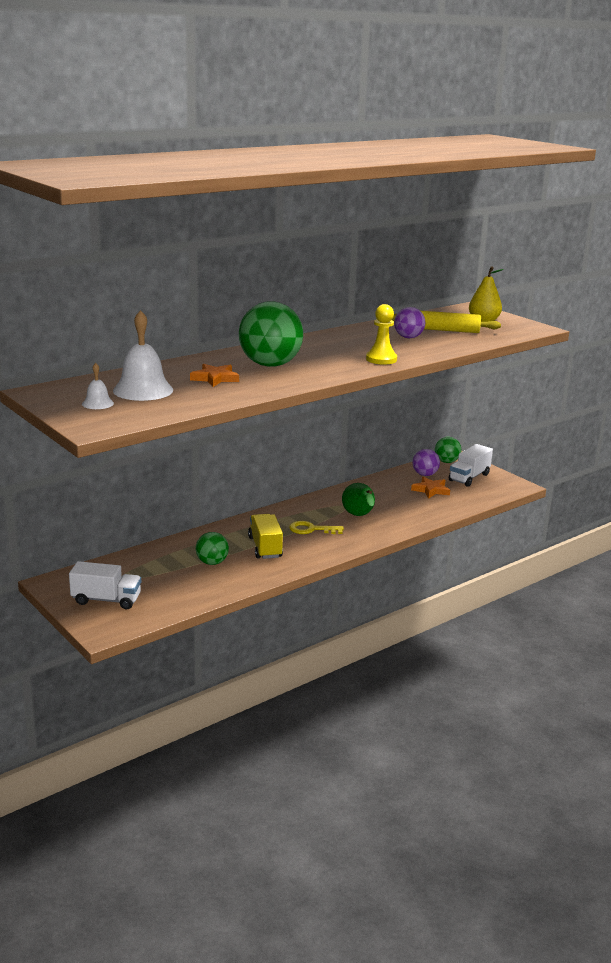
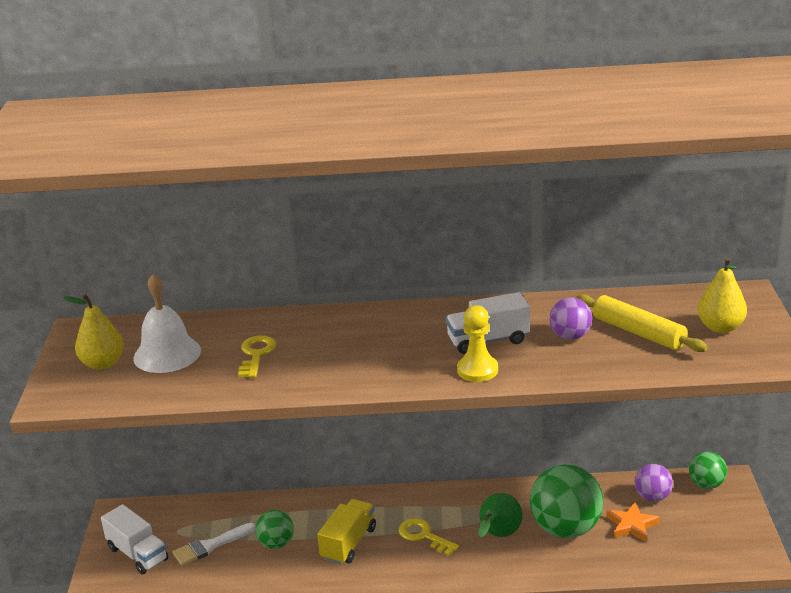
camera: 40 degrees right, 5 degrees up
white bell [82,363,114,409] -> yellow pear [63,294,124,370]
orange star [190,364,239,387] -> yellow key [238,335,277,378]
green ball [239,301,303,367] -> green ball moved to [530,464,603,538]
white truck [449,444,493,487] -> white truck moved to [446,292,530,354]
none -> white brush [172,523,256,566]

